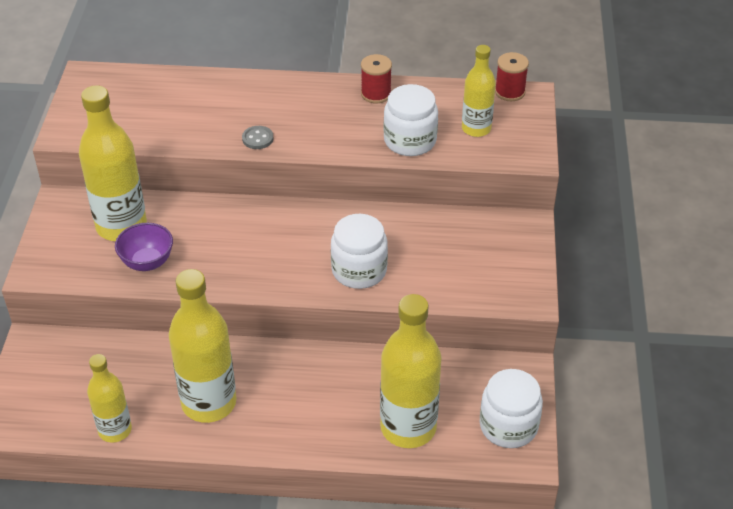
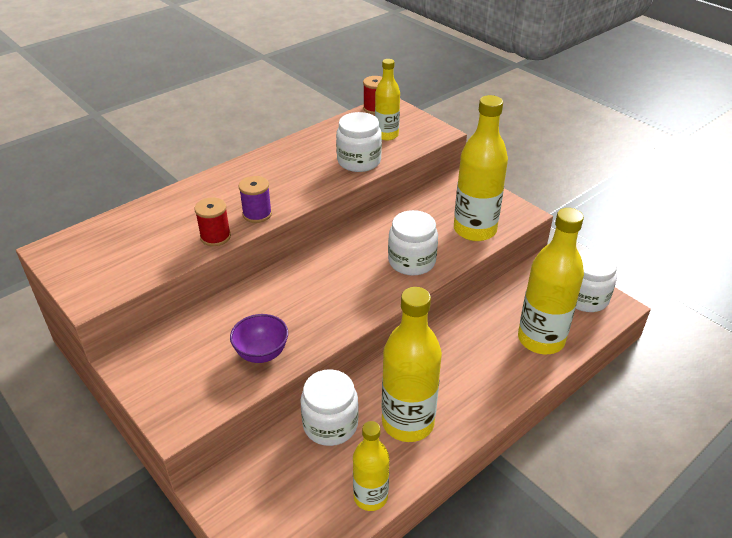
camera: 45 degrees left, 5 degrees down
yellow bottle [79,85,147,241] -> yellow bottle moved to [454,95,508,241]
grey button [242,126,274,149] -> purple spool [239,176,272,223]
red spool [361,54,392,103] -> red spool moved to [194,197,231,246]
none -> white jar [300,369,359,446]

